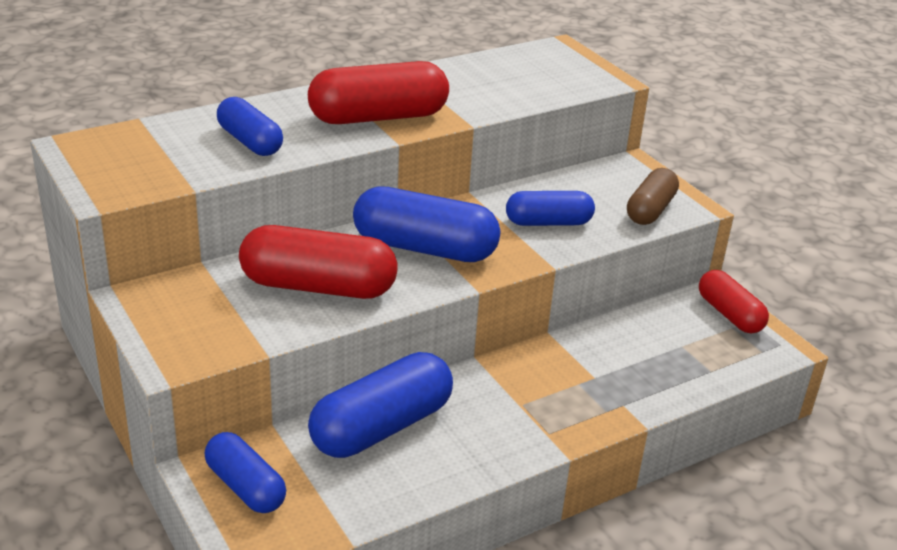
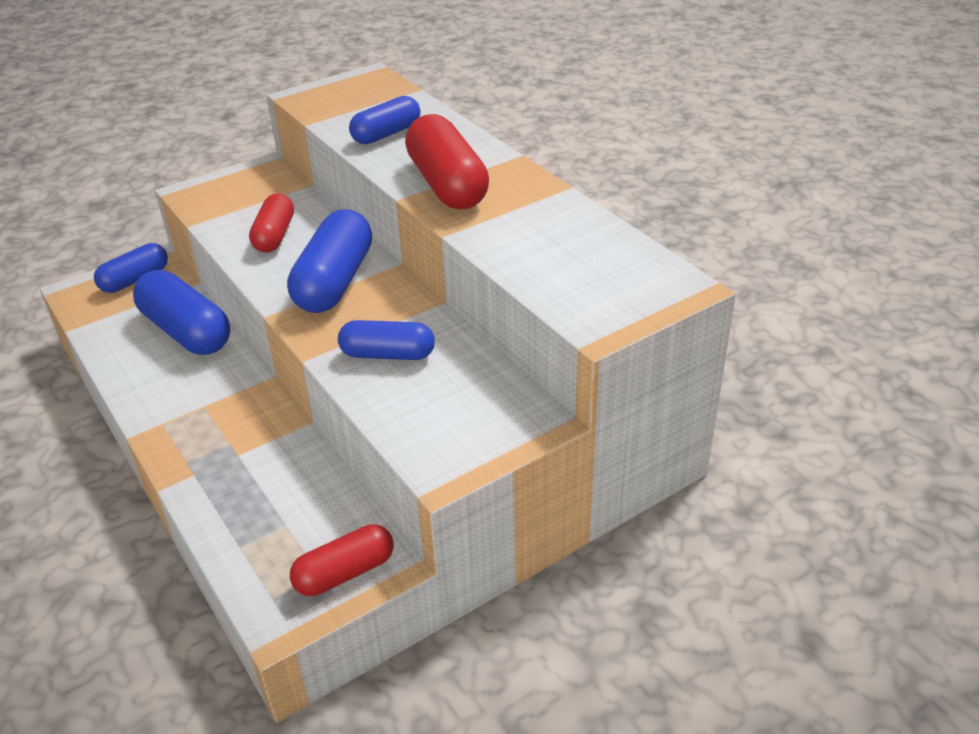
camera: 90 degrees right, 5 degrees up
red capsule [239,225,398,299] -> red capsule [249,193,294,253], size x0.62
blue capsule [506,191,595,226] -> blue capsule turned 75 degrees counterclockwise [338,320,435,360]
brown capsule [627,168,679,225] -> none

